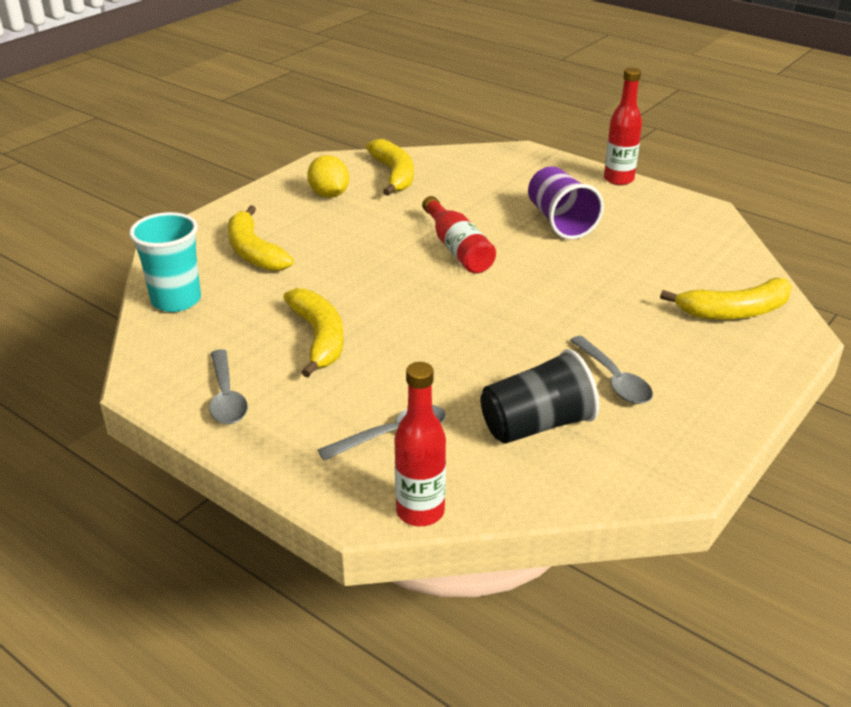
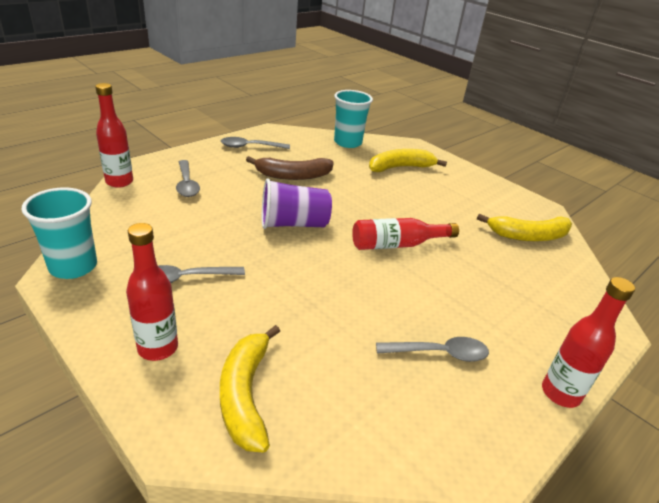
camera: 95 degrees right, 0 degrees up
yellow banana [283,288,344,377] -> brown banana [246,156,334,180]
yellow lemon [307,155,349,198] -> none
black cup [480,349,599,444] -> none
purple cup [528,166,604,239] -> purple cup moved to [262,178,332,229]
none -> turquoise cup [21,188,97,279]
none -> red bottle [126,223,178,361]
none -> grey spoon [376,337,489,362]

